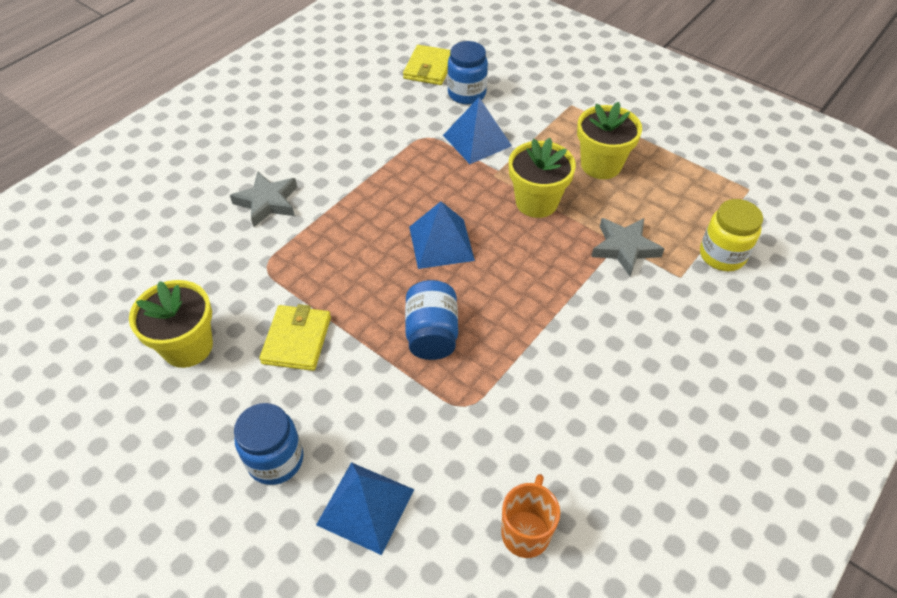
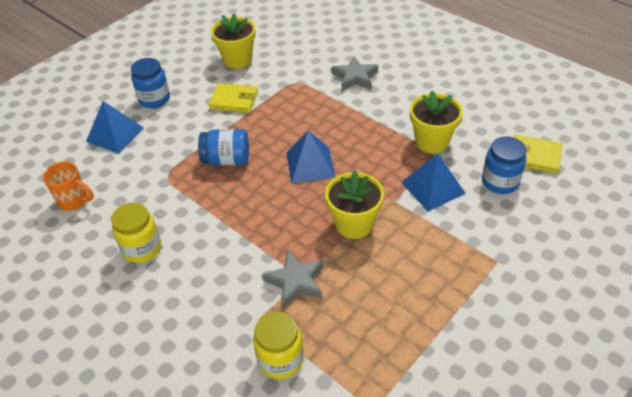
camera: 95 degrees right, 5 degrees down
yellow flower pot [577,101,642,179] -> yellow flower pot moved to [410,91,463,154]
none -> yellow jar [111,203,161,263]

